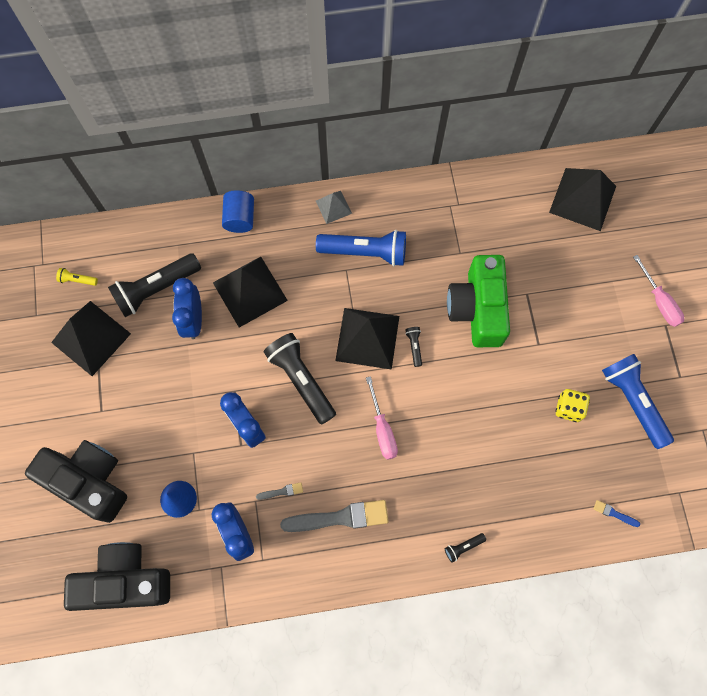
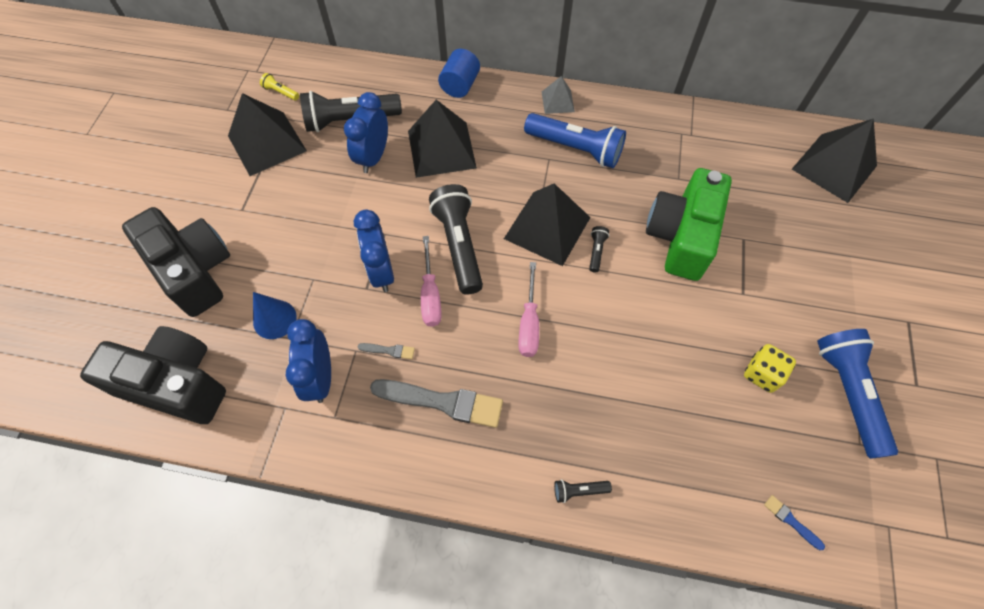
camera: 20 degrees right, 10 degrees down
pink screwdriver [633,255,684,327] -> pink screwdriver moved to [421,236,442,327]

